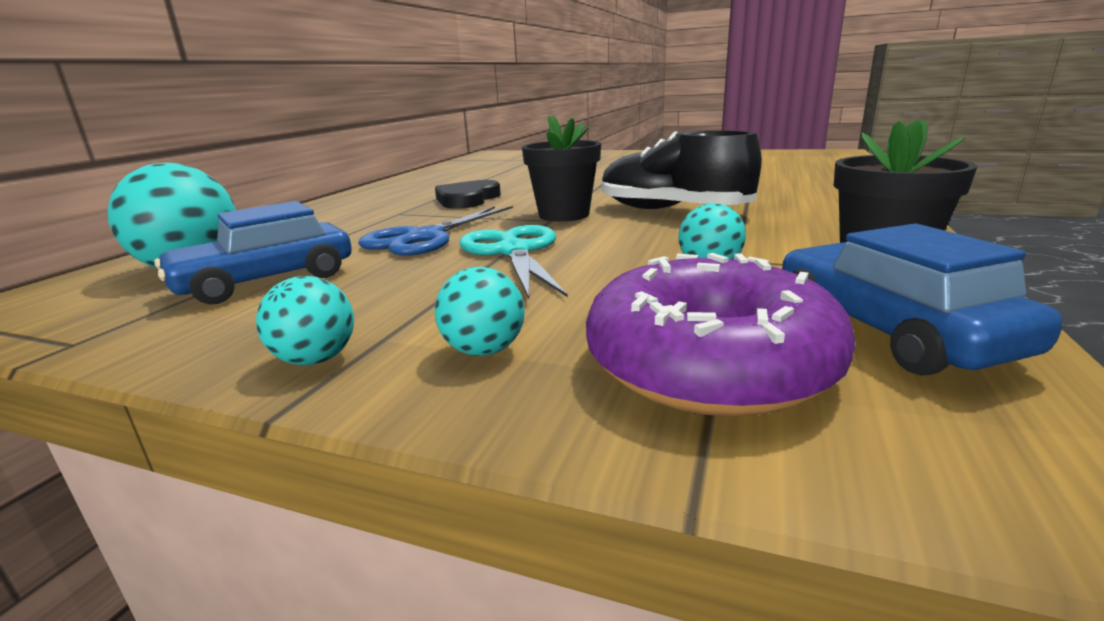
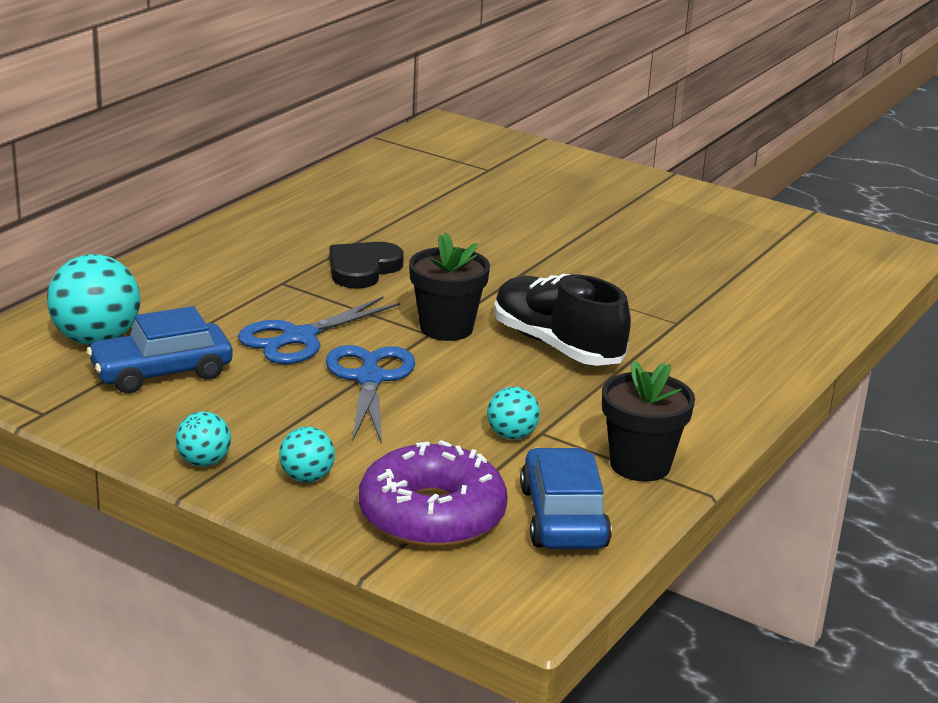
camera: 10 degrees right, 5 degrees up
turquoise scissors [460,225,568,299] -> blue scissors [326,345,416,444]

